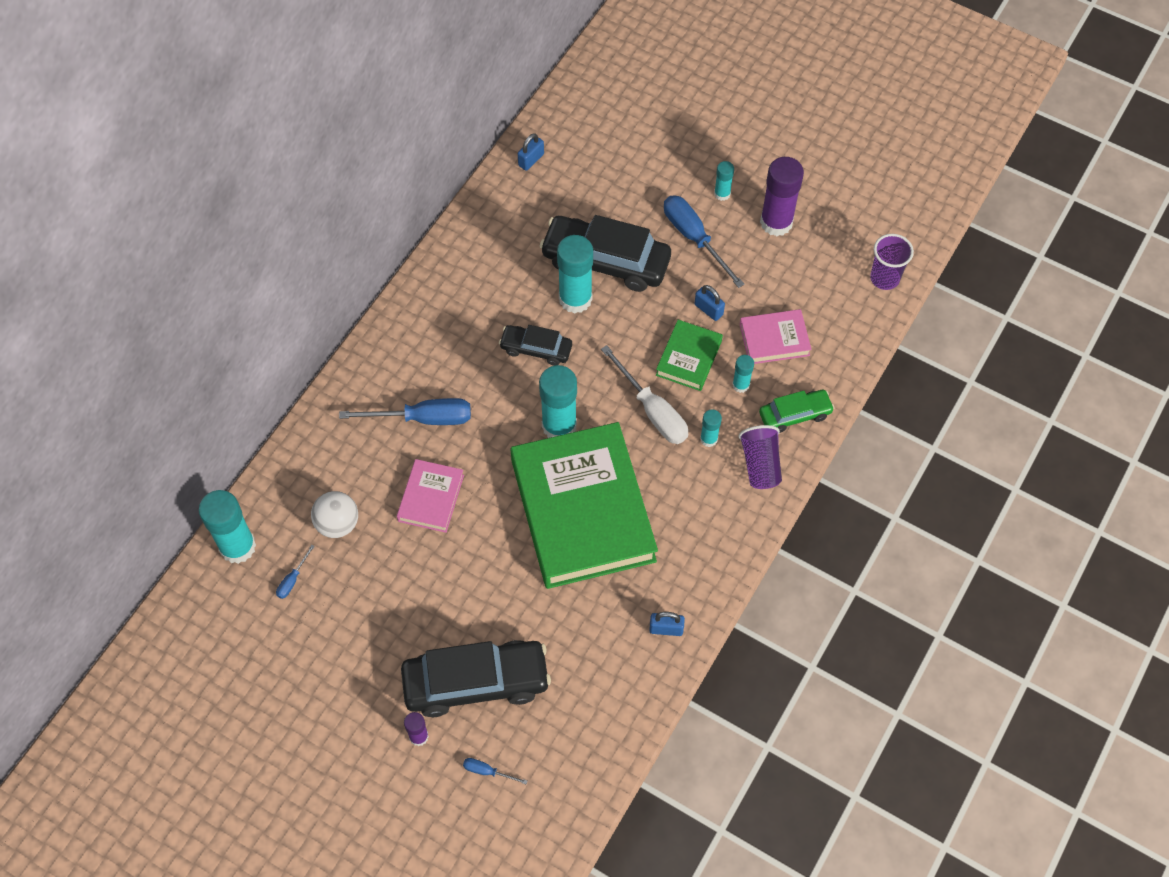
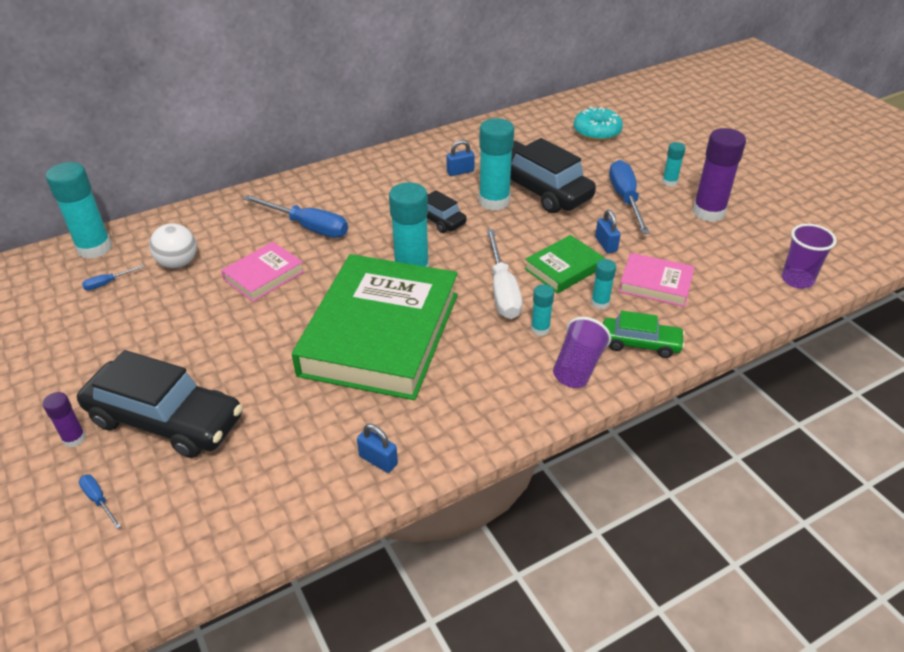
camera: 30 degrees right, 20 degrees down
blue padlock [518,133,544,171] -> blue padlock moved to [446,140,475,176]
none -> turquoise donut [574,107,623,141]

